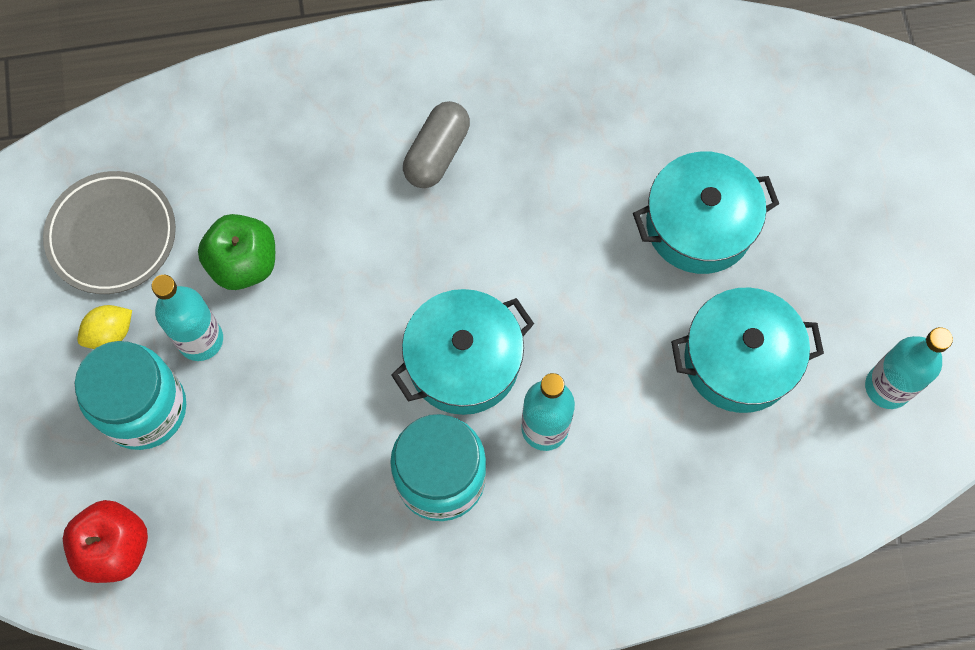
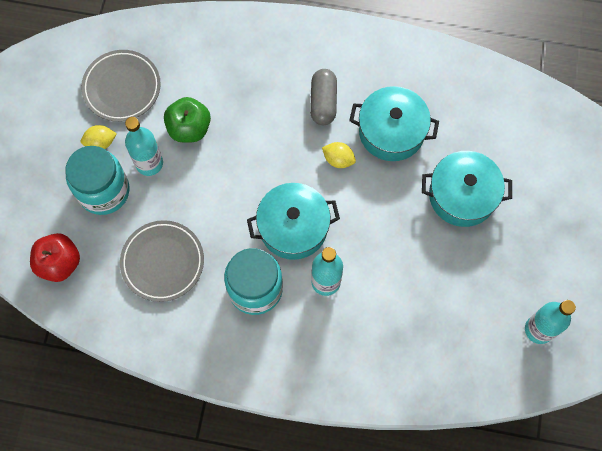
camera: 20 degrees right, 0 degrees up
grey capsule [403,101,470,188] -> grey capsule turned 45 degrees counterclockwise [310,69,337,125]
turquoise pot [671,288,824,413] -> turquoise pot moved to [349,86,439,161]
none -> grey plate [120,220,204,302]
none -> yellow lemon [322,142,356,168]

